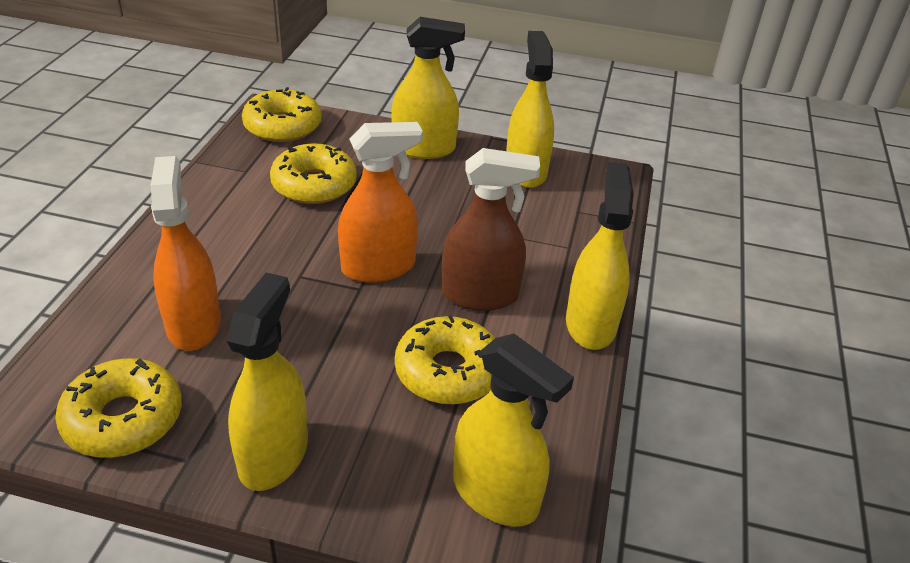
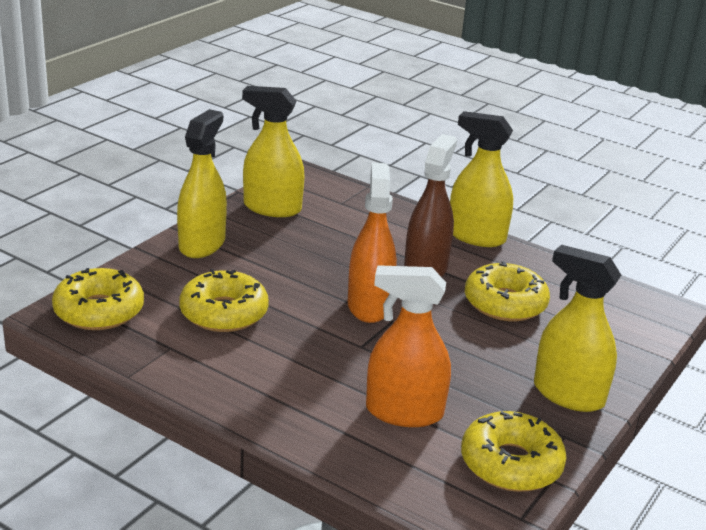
camera: 70 degrees left, 10 degrees down
yellow spray bottle [453,334,574,527] -> none

